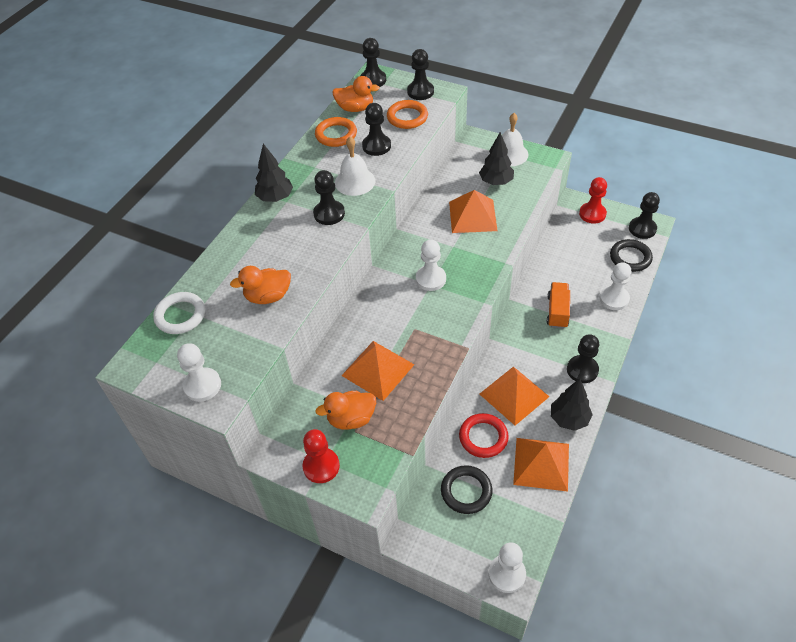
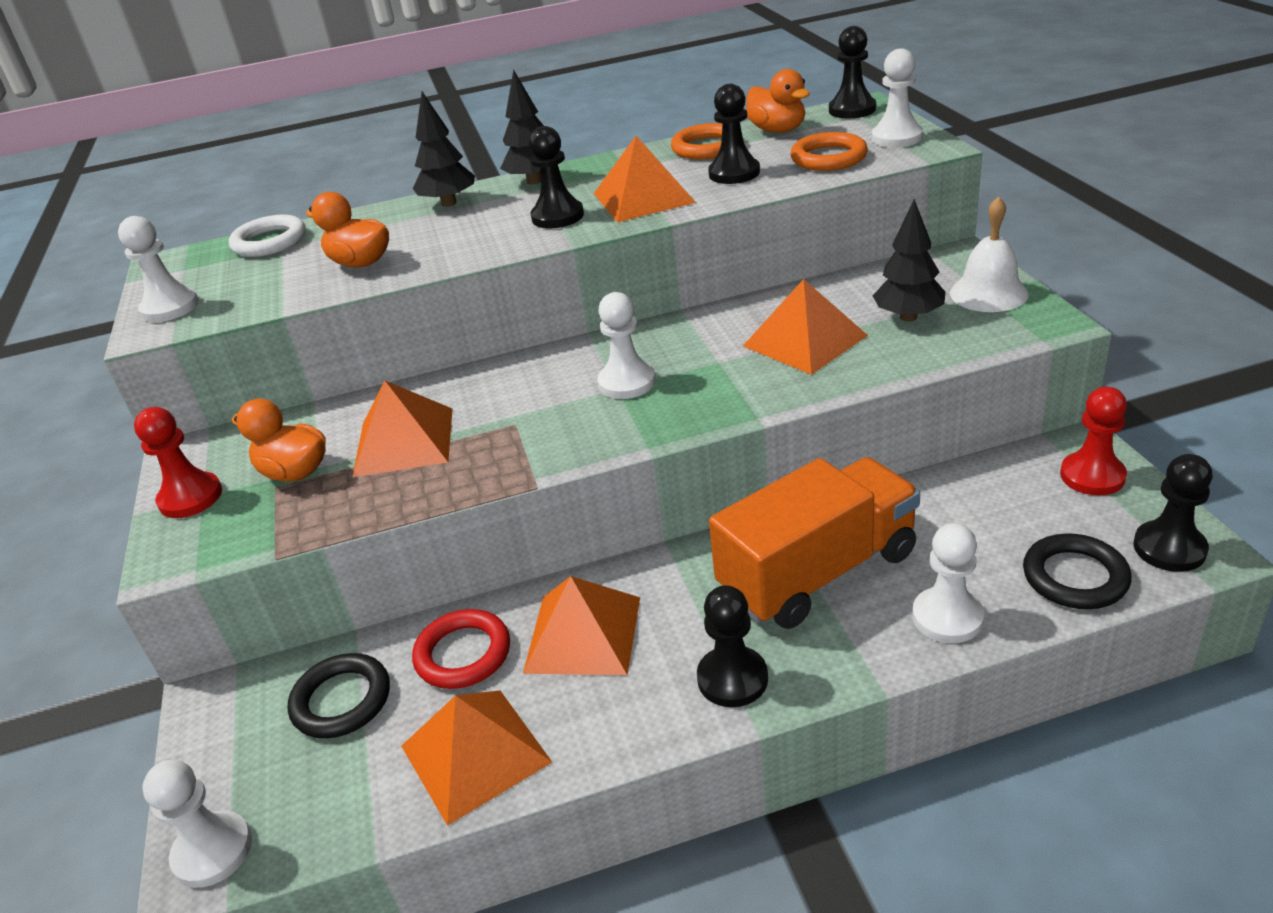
camera: 50 degrees right, 15 degrees down
white bell [335,137,376,196] -> orange pyramid [593,136,696,222]
black pawn [407,49,434,100] -> white pawn [872,48,923,148]
orange truck [547,282,570,328] -> orange truck [709,457,920,629], size x1.94
black tree [551,379,593,431] -> black tree moved to [413,92,475,207]

